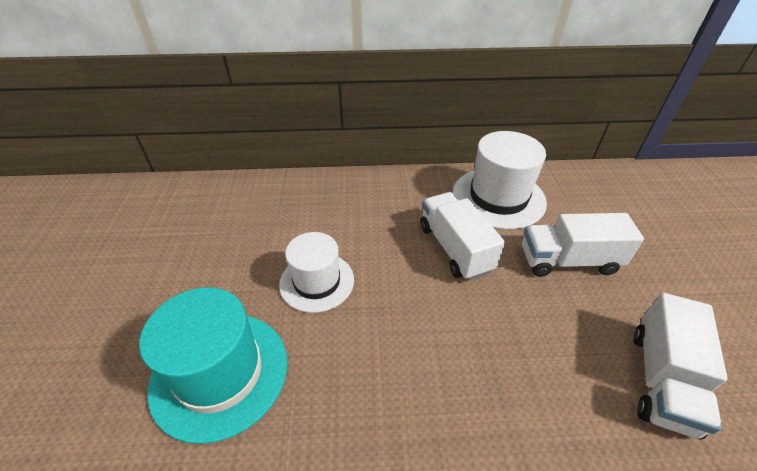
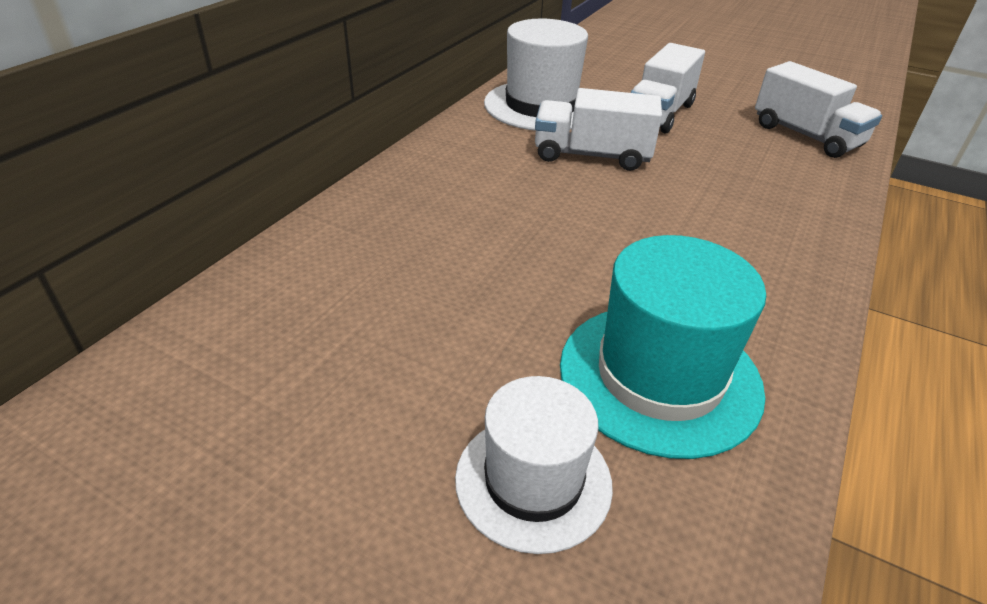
camera: 60 degrees left, 5 degrees down
white hat [279,232,354,313] -> white hat moved to [455,376,613,554]

